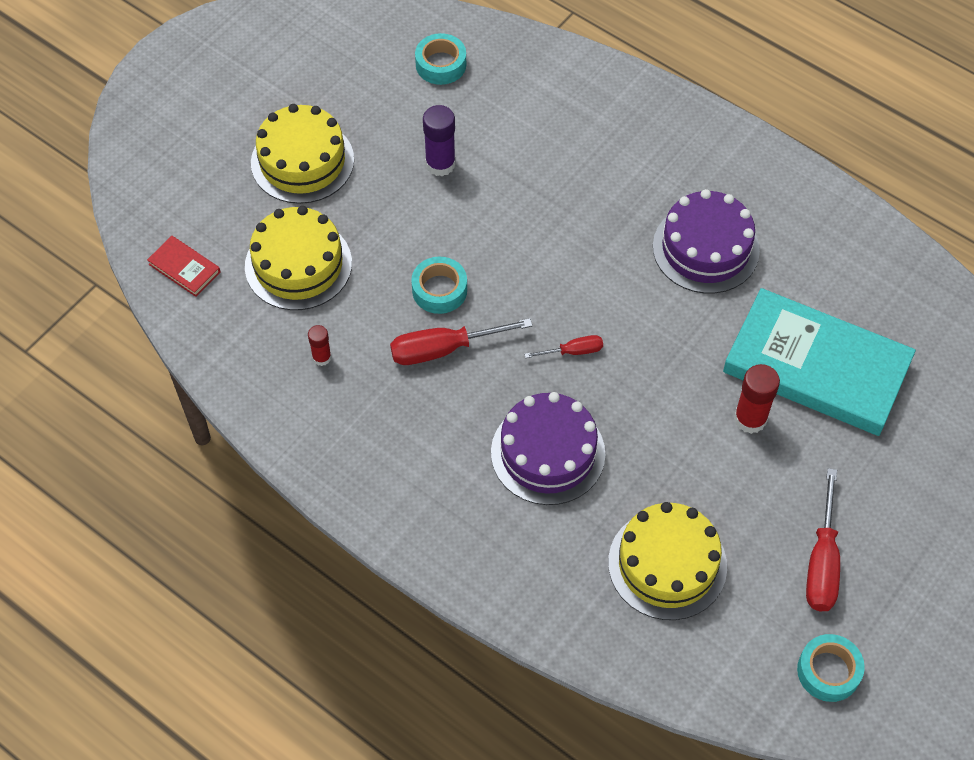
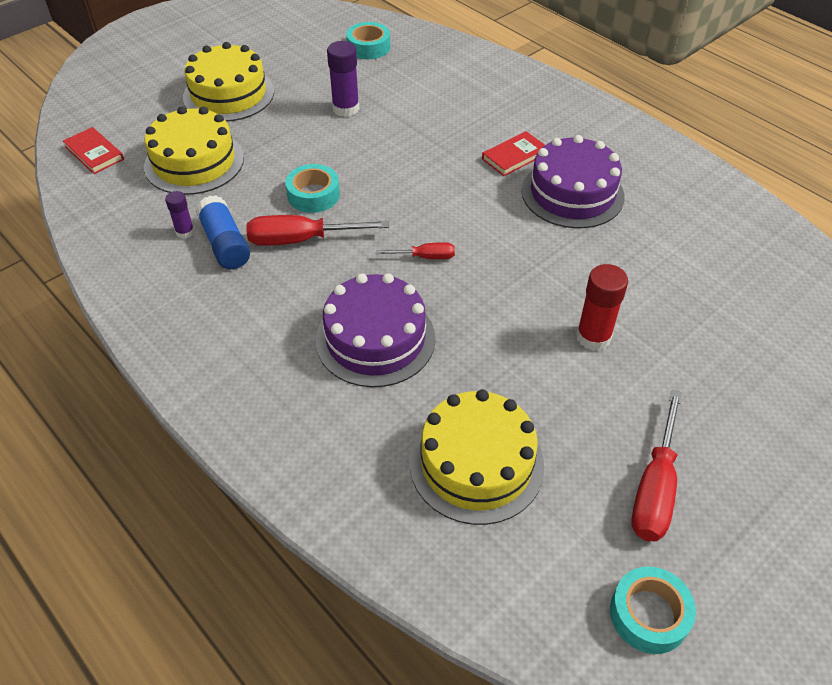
camera: 10 degrees right, 10 degrees down
red glue stick [308,325,332,366] -> purple glue stick [165,191,195,239]
turquoise book [723,288,916,436] -> none
none -> blue glue stick [196,195,250,269]
none -> red book [482,131,545,176]

